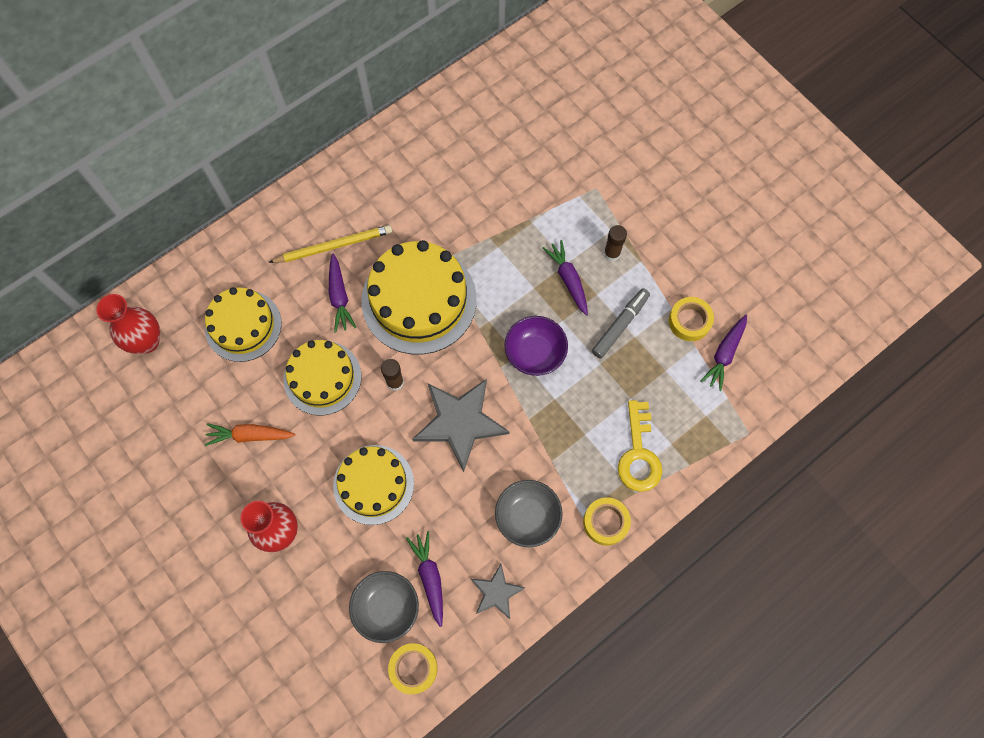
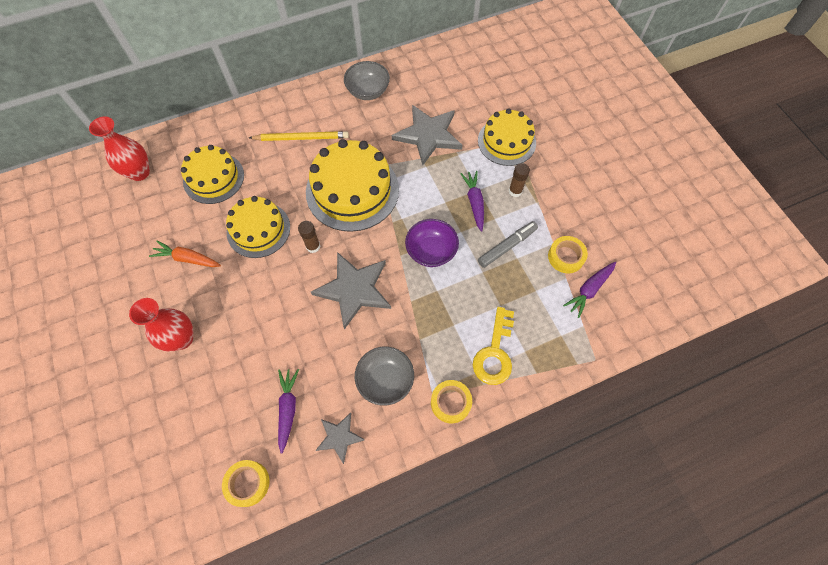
camera: 15 degrees right, 5 degrees down
purple carrot [329,253,356,333] -> none
yellow cake [333,445,414,525] -> yellow cake moved to [478,108,536,166]
grey bowl [349,571,419,643] -> grey bowl moved to [344,61,390,100]
none -> grey star [392,105,463,165]

